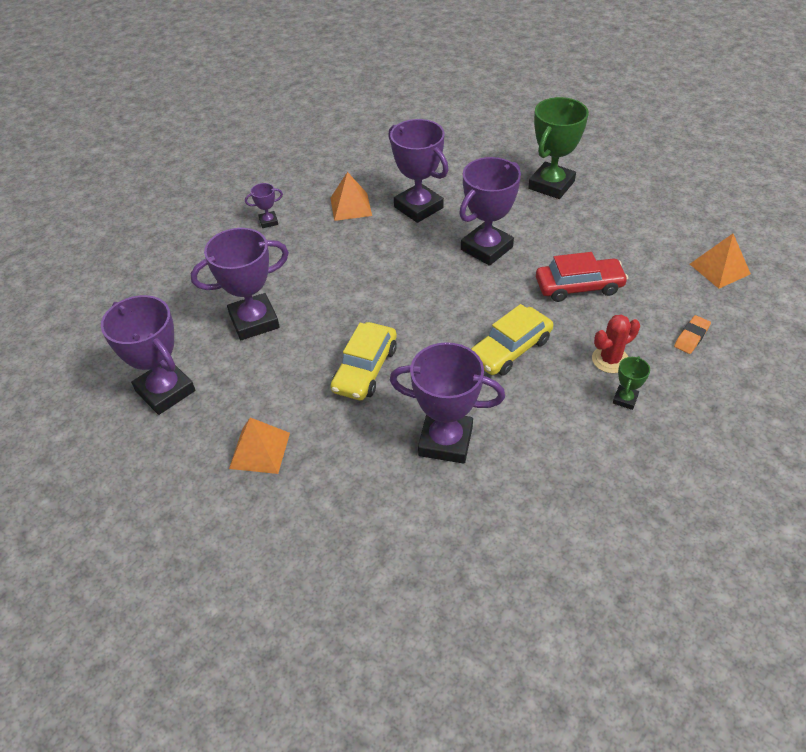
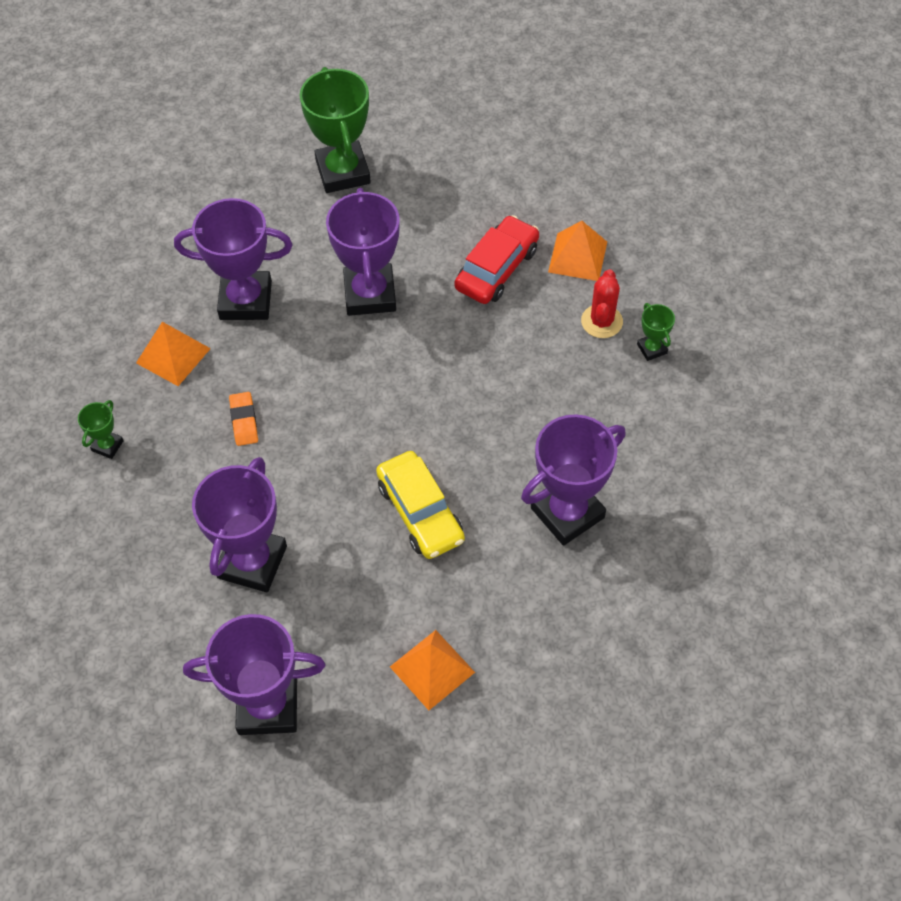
camera: 50 degrees left, 10 degrees up
purple trophy [245,183,283,228] -> green trophy [78,400,124,459]
yellow car [471,304,553,376] -> none
orange eraser [674,315,711,354] -> orange eraser moved to [229,392,258,446]
orange pyramid [690,234,751,289] -> orange pyramid moved to [548,221,607,281]

